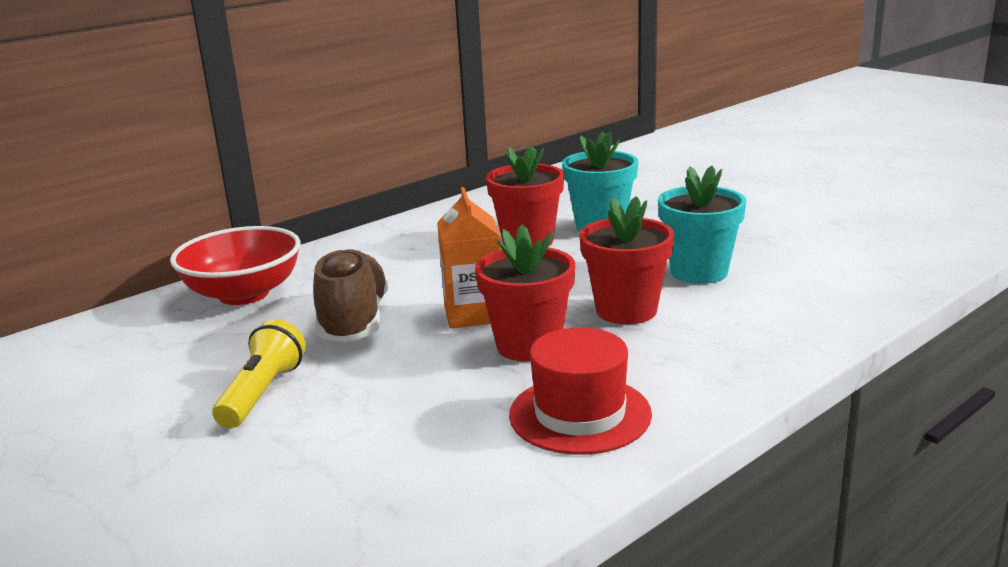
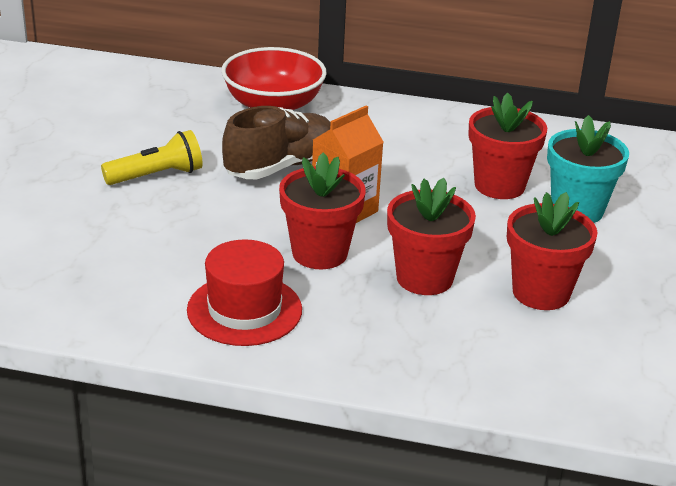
camera: 50 degrees right, 10 degrees up
turquoise flower pot [658,166,746,284] -> red flower pot [507,192,598,310]

